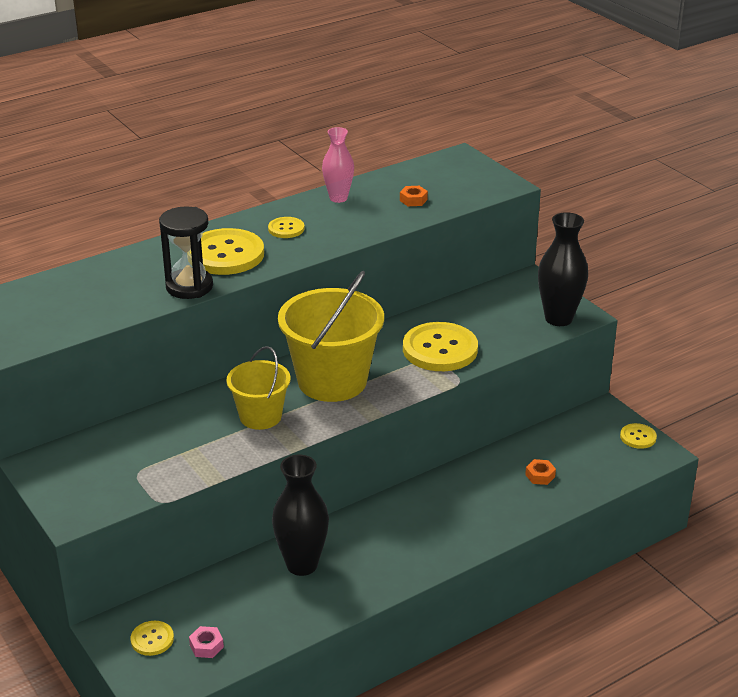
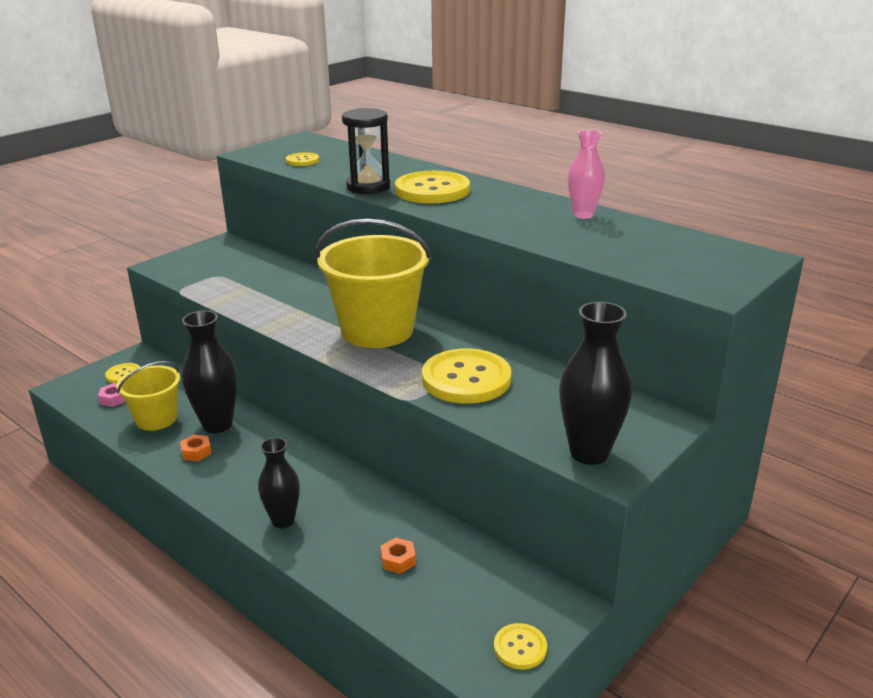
camera: 75 degrees right, 5 degrees down
yellow bucket [227,346,291,430] -> yellow bucket moved to [117,361,180,431]
yellow button [268,217,305,238] -> yellow button moved to [286,152,319,166]
orange nut [400,186,428,206] -> orange nut moved to [180,435,212,461]
none -> black vase [258,437,300,528]

